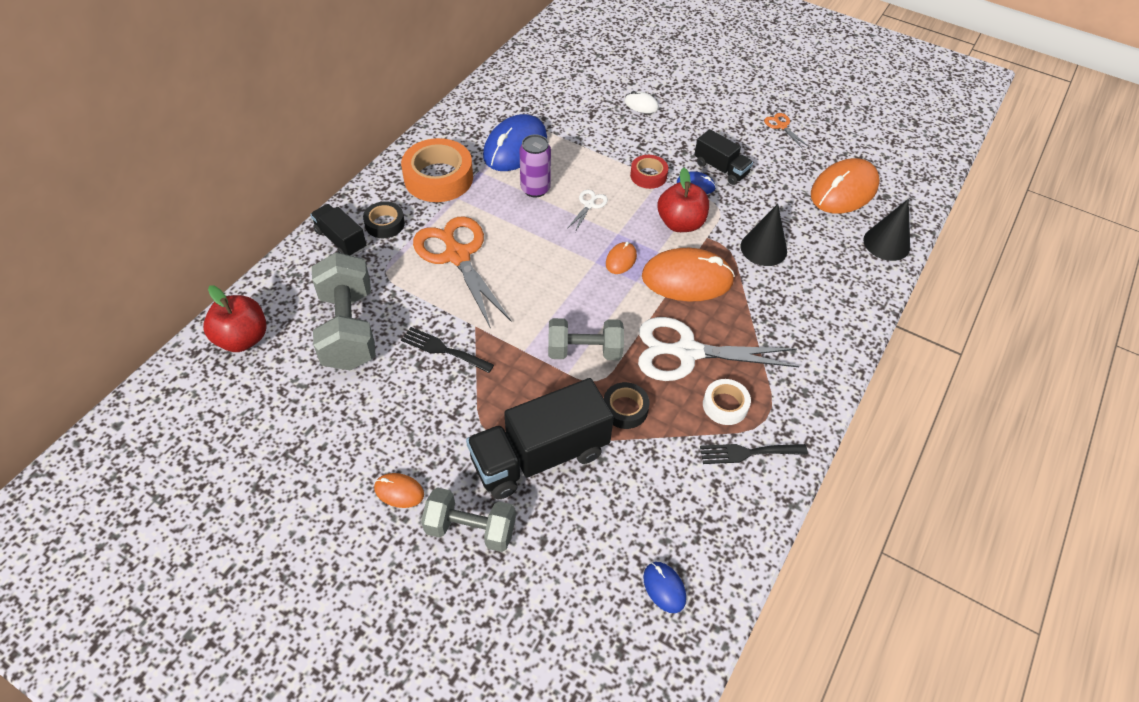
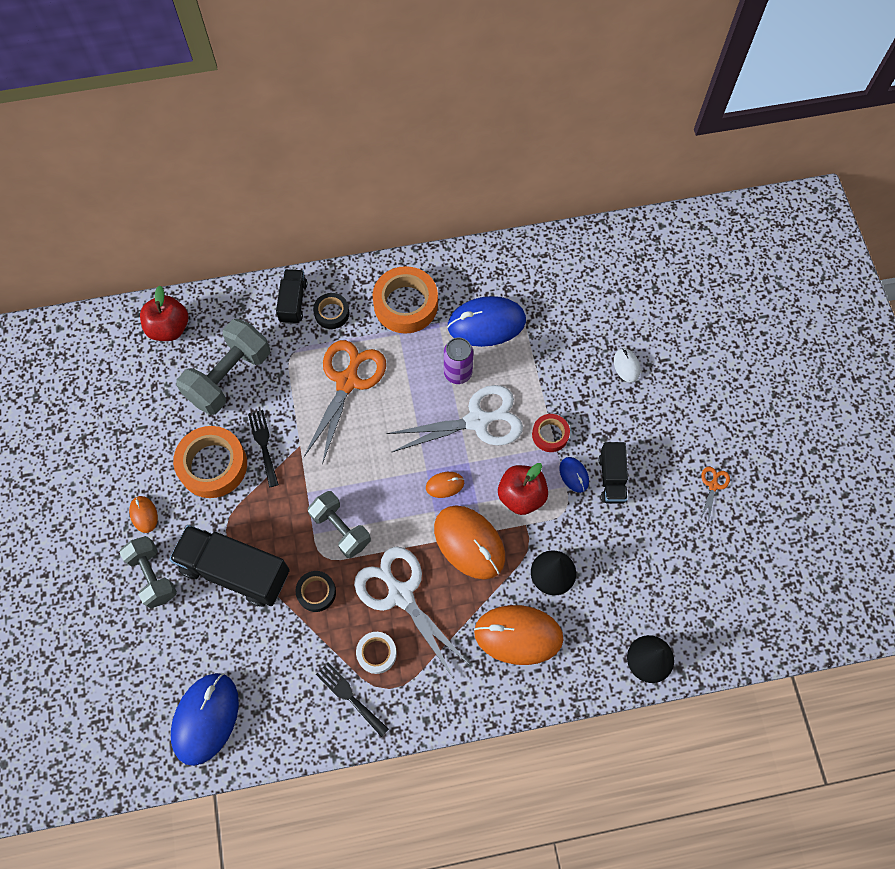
camera: 50 degrees right, 15 degrees up
white scissors [567,190,608,232] -> white scissors [386,385,523,452], size x2.32
blue mouse [643,562,686,613] -> blue mouse [171,673,239,766], size x2.13
orange mouse [811,158,880,214] -> orange mouse moved to [474,605,564,665]
none -> orange tape [173,426,247,498]

